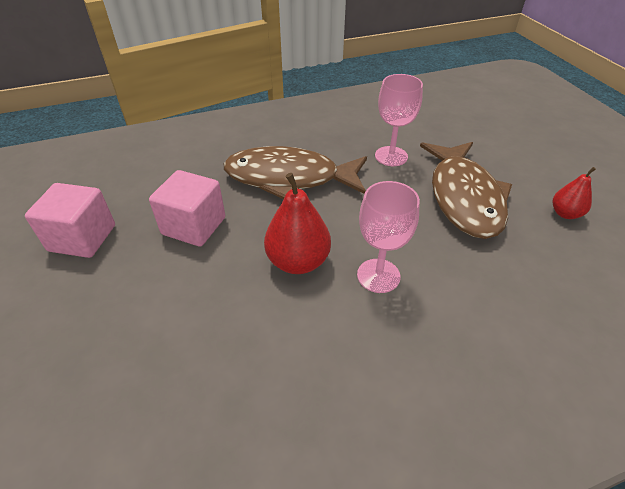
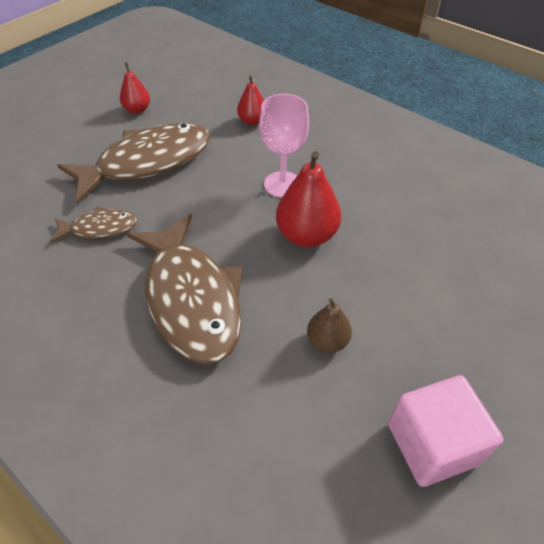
camera: 120 degrees left, 5 degrees up
pink cube [149,170,225,246] -> brown pear [307,298,352,353]
pink goblet [375,74,423,166] -> brown fish [50,206,137,243]
none -> red pear [237,76,264,126]

